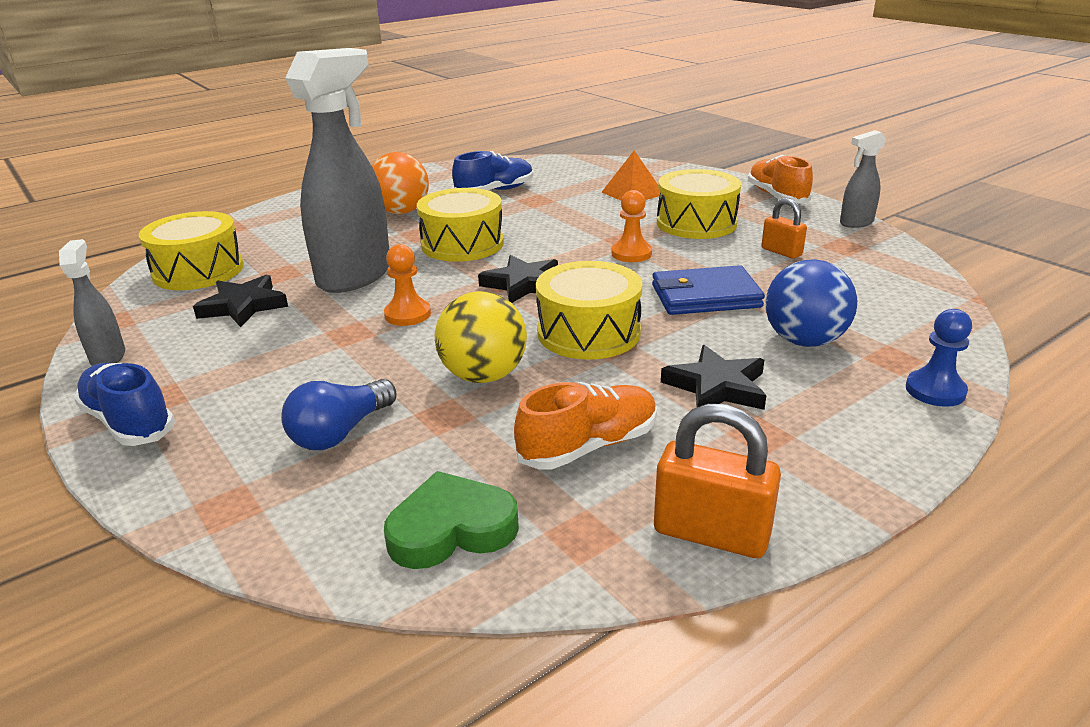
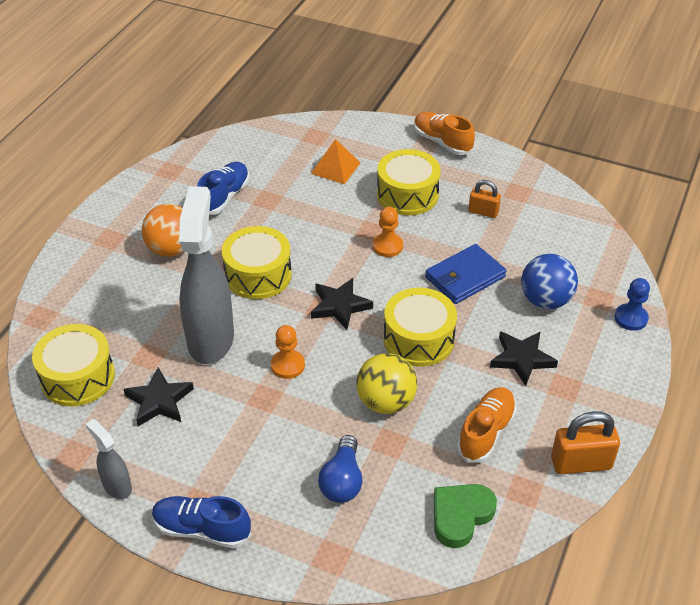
camera: 30 degrees left, 15 degrees up
grey spray bottle [840,130,886,228] -> none

